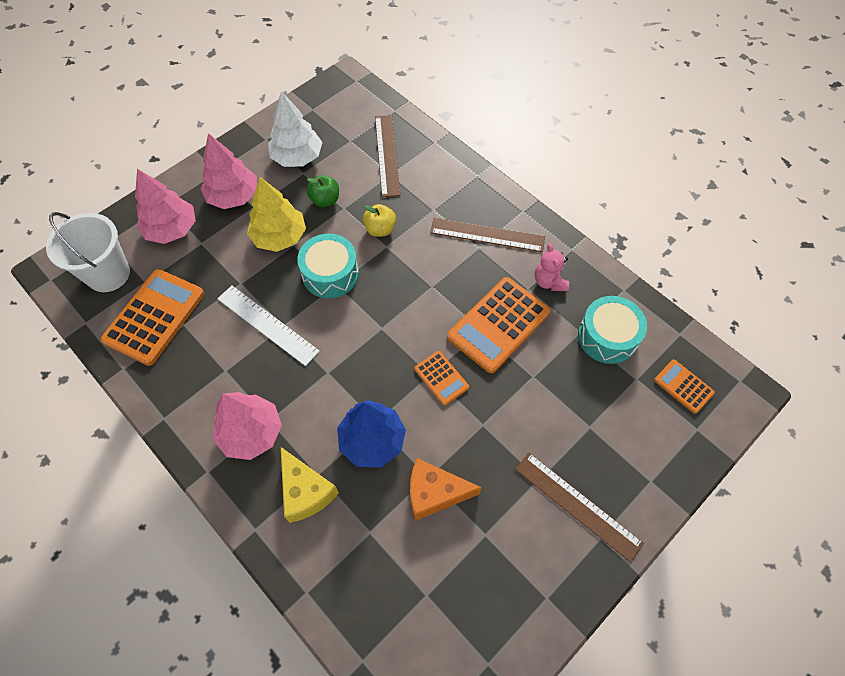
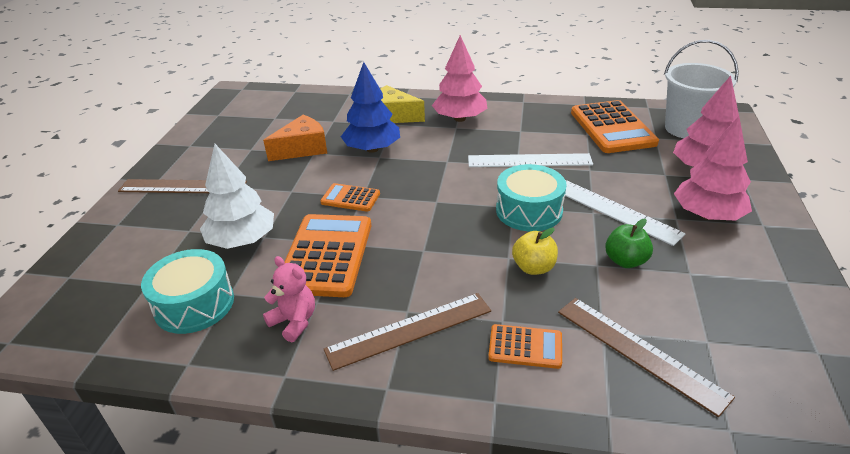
camera: 145 degrees right, 25 degrees down
yellow tree [247,177,306,252] -> white ruler [565,180,686,246]
white tree [268,91,323,167] -> white tree moved to [200,144,274,249]
orange calculator [654,360,715,414] -> orange calculator moved to [488,324,562,369]

